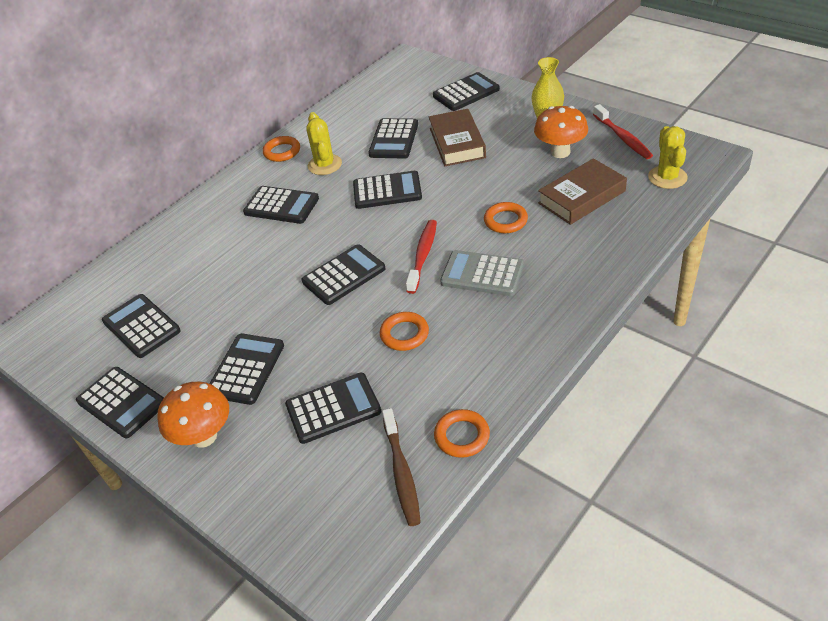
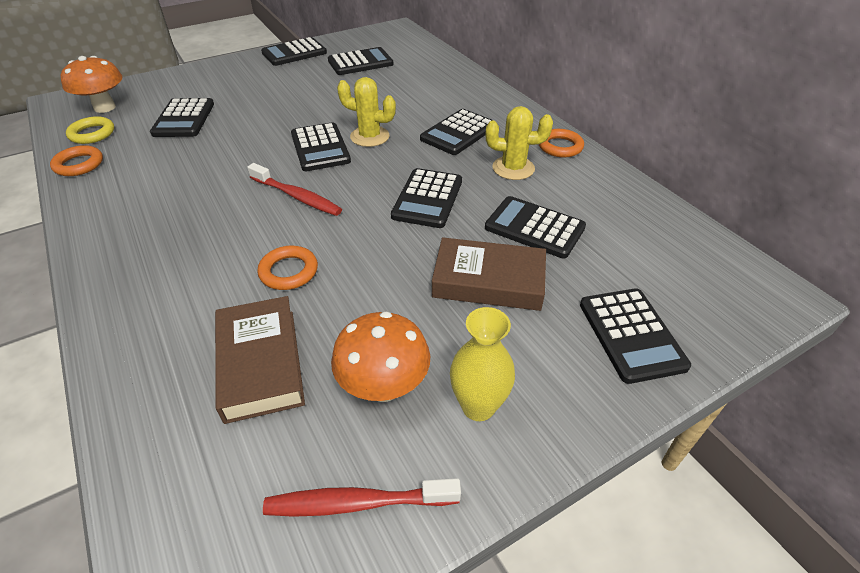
camera: 105 degrees right, 0 degrees up
orange mushroom [157,382,229,448] -> orange mushroom moved to [61,56,122,113]
black calculator [209,334,284,405] -> none
orange ring [380,312,429,351] -> none
brown toothbrush [382,408,421,526] -> yellow ring [66,116,114,144]
grey calculator [440,250,524,296] -> none
yellow cactus [648,126,688,189] -> yellow cactus moved to [337,77,396,147]

